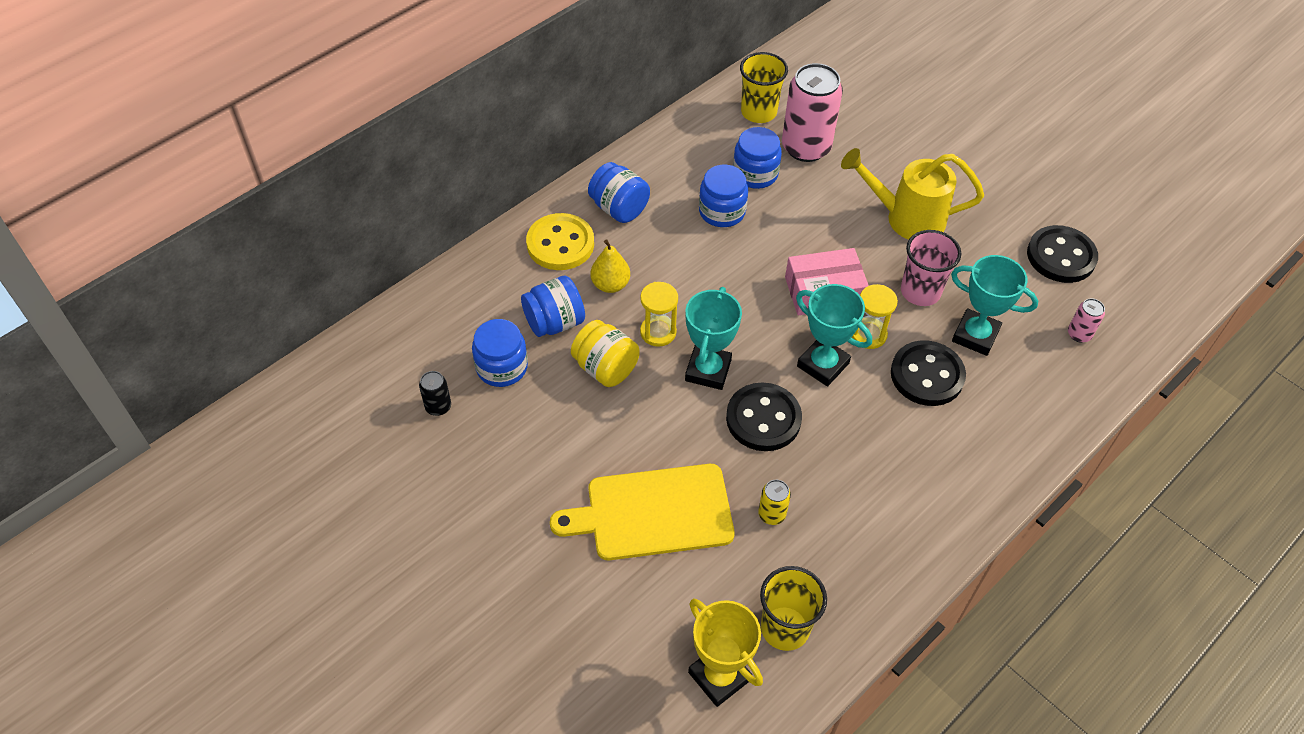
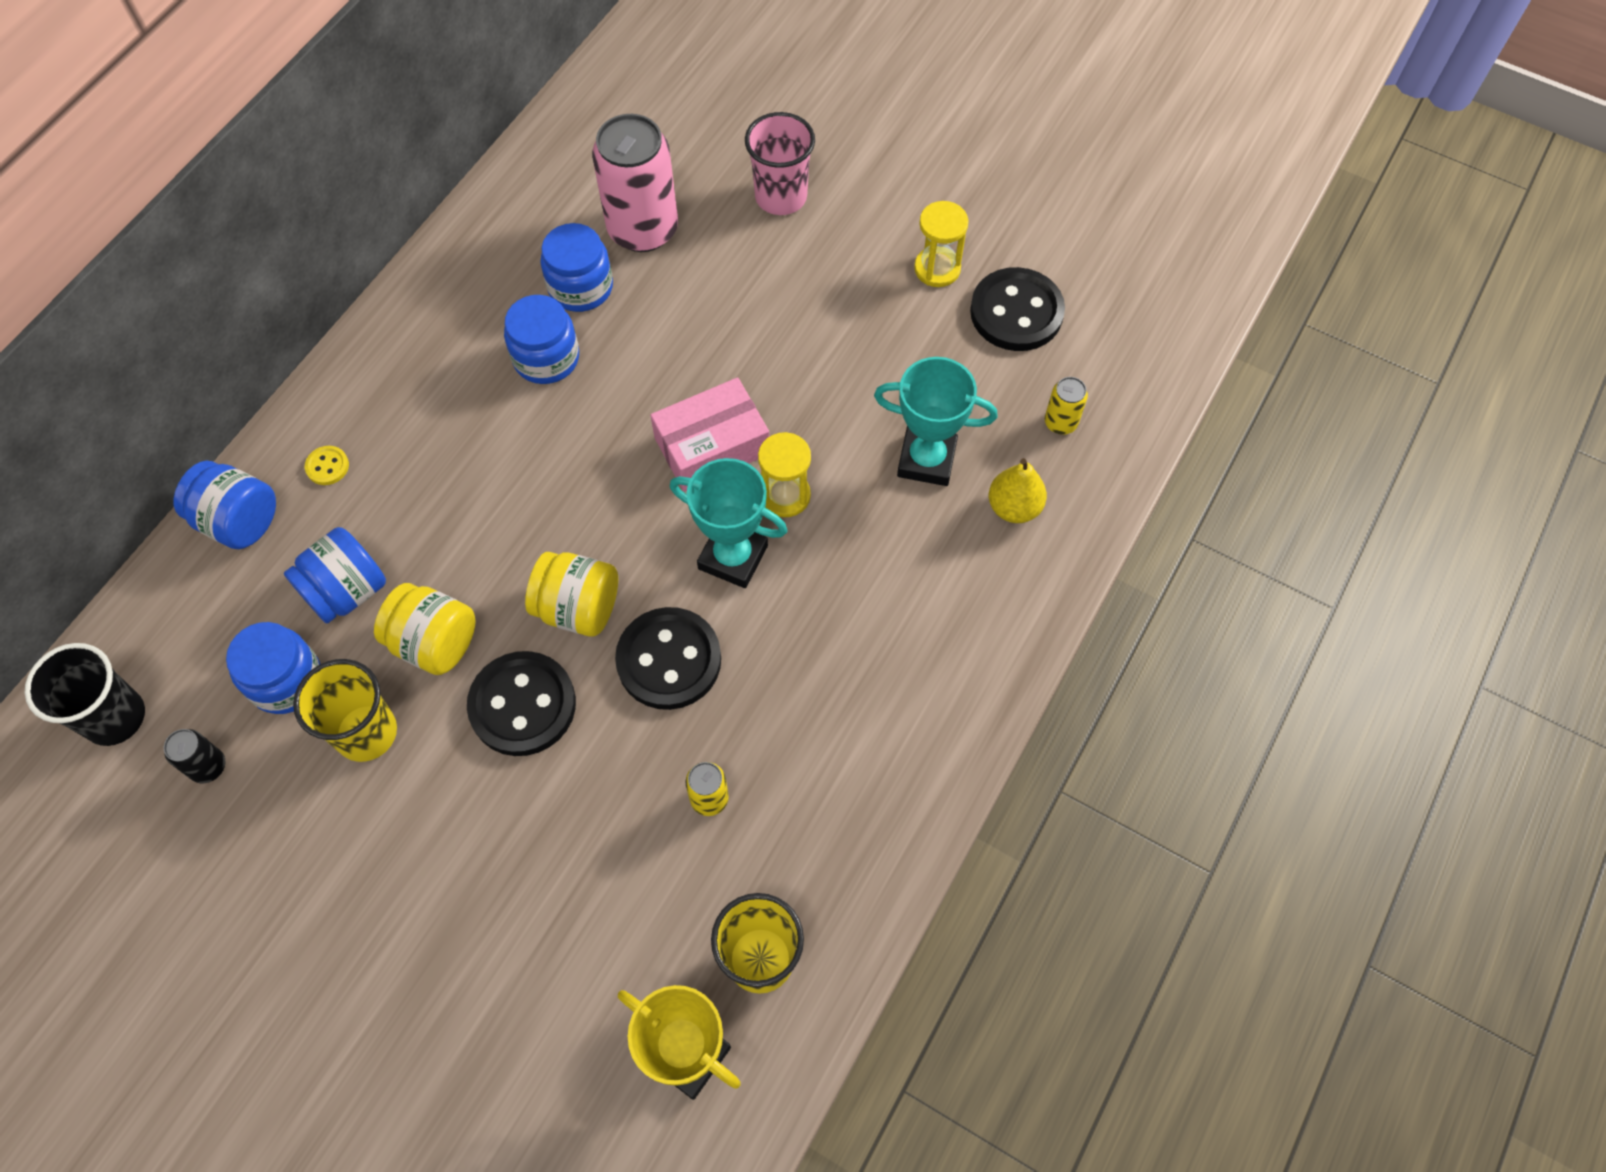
camera: 15 degrees left, 10 degrees up
yellow button [526,213,594,270] -> yellow button [305,446,349,485], size x0.43
yellow cutting board [550,464,735,560] -> none
blue jar [588,162,650,223] -> blue jar moved to [173,461,276,549]
yellow pear [590,239,630,293] -> yellow pear moved to [989,458,1047,523]
yellow hourglass [640,282,678,347] -> yellow hourglass moved to [914,201,969,287]
turquoise trophy [685,287,742,390] -> yellow jar [525,552,618,637]
yellow cup [740,52,788,123] -> yellow cup moved to [293,659,397,762]
yellow watering can [841,148,984,240] -> none
black button [891,340,966,406] -> black button moved to [467,651,576,756]
pink cup [901,230,961,306] -> pink cup moved to [745,112,815,215]
pink can [1068,298,1105,343] -> yellow can [1045,377,1088,435]
none -> black cup [25,643,145,746]

